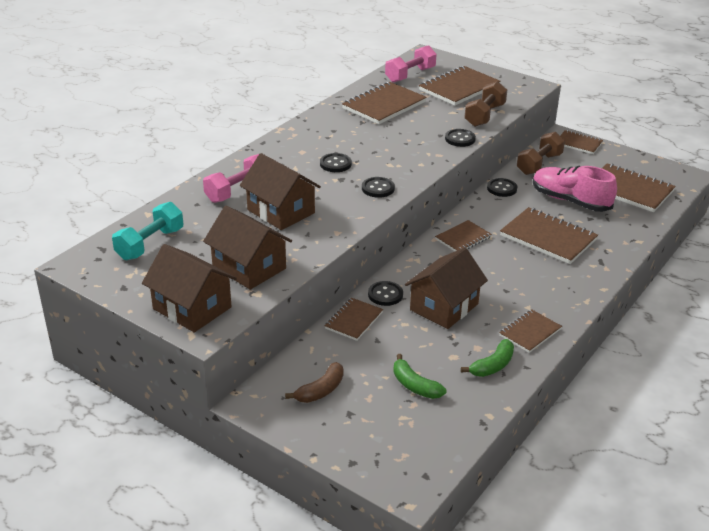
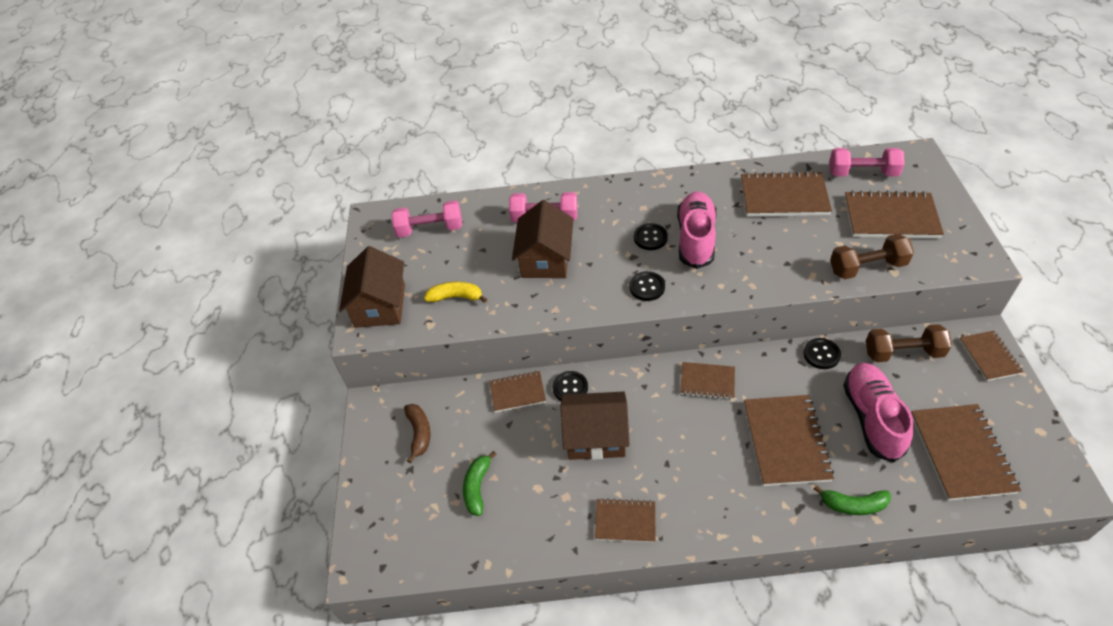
camera: 55 degrees right, 15 degrees up
turquoise dumbbell [112,202,183,260] -> pink dumbbell [391,200,462,238]
brown house [203,206,292,290] -> yellow banana [424,282,487,303]
brown banana [285,362,344,403] -> brown banana turned 105 degrees counterclockwise [404,404,430,463]
black button [445,129,476,147] -> none
green banana [461,339,514,377] -> green banana moved to [814,485,891,515]
none -> pink shoe [677,191,717,269]

